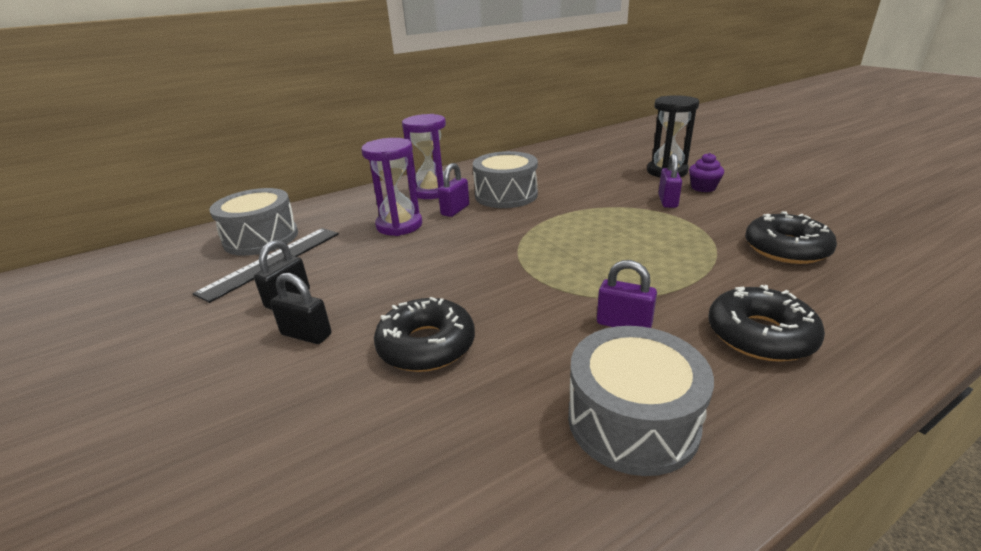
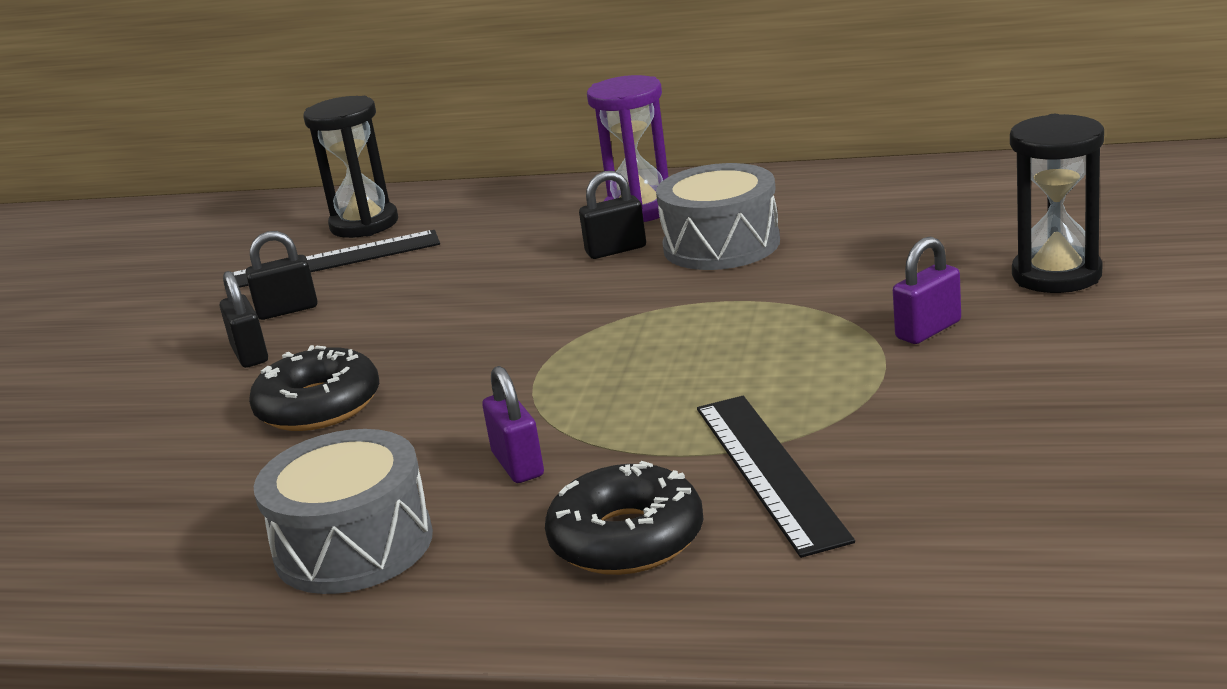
camera: 45 degrees right, 5 degrees down
grey drum [209,188,298,256] -> black hourglass [303,96,398,238]
purple hourglass [361,138,422,236] -> none
purple padlock [438,163,469,217] -> black padlock [579,171,646,259]
purple cupcake [689,153,724,192] -> none
black donut [745,211,837,264] -> none
none -> black ruler [697,396,855,558]

